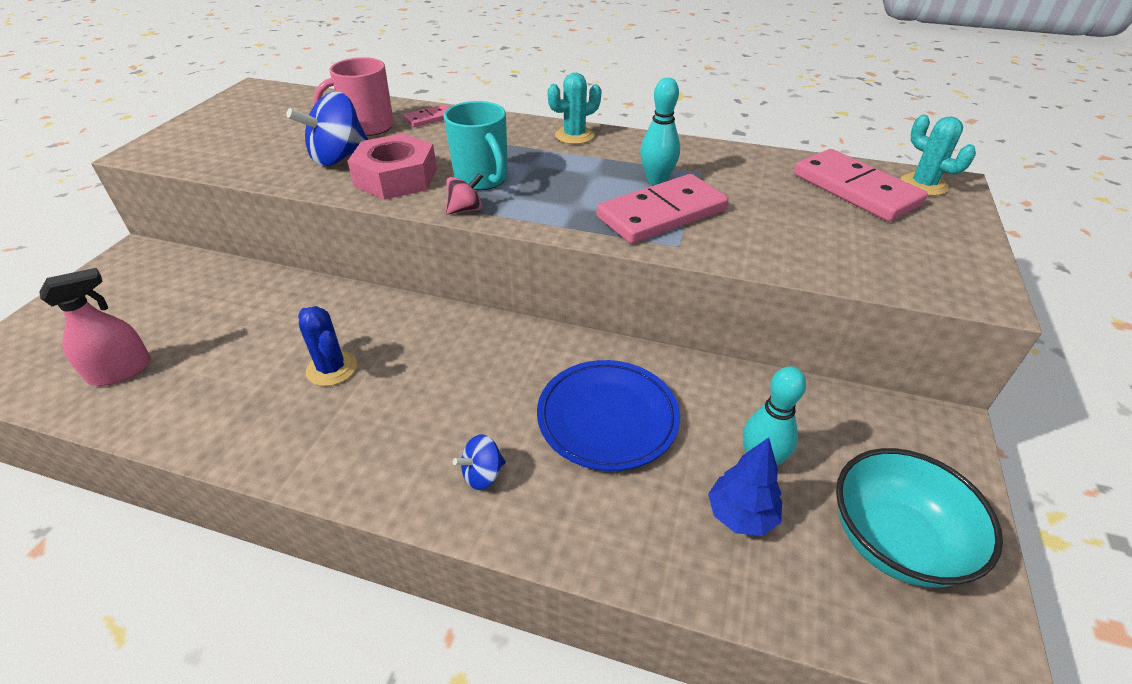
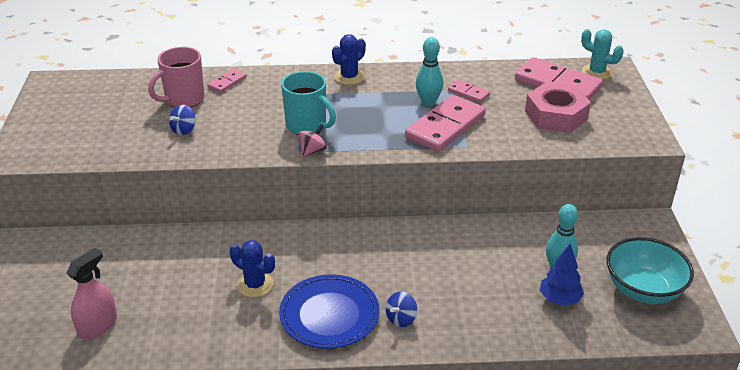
camera: 20 degrees left, 5 degrees down
blue spinning top [286,92,368,166] -> blue spinning top [169,105,196,135], size x0.53
pink nut [348,133,437,200] -> pink nut moved to [525,82,591,133]
blue plate [537,360,680,471] -> blue plate moved to [279,274,380,349]
turquoise cactus [548,73,602,144] -> blue cactus [332,34,366,85]
none -> pink domino [448,80,490,103]

